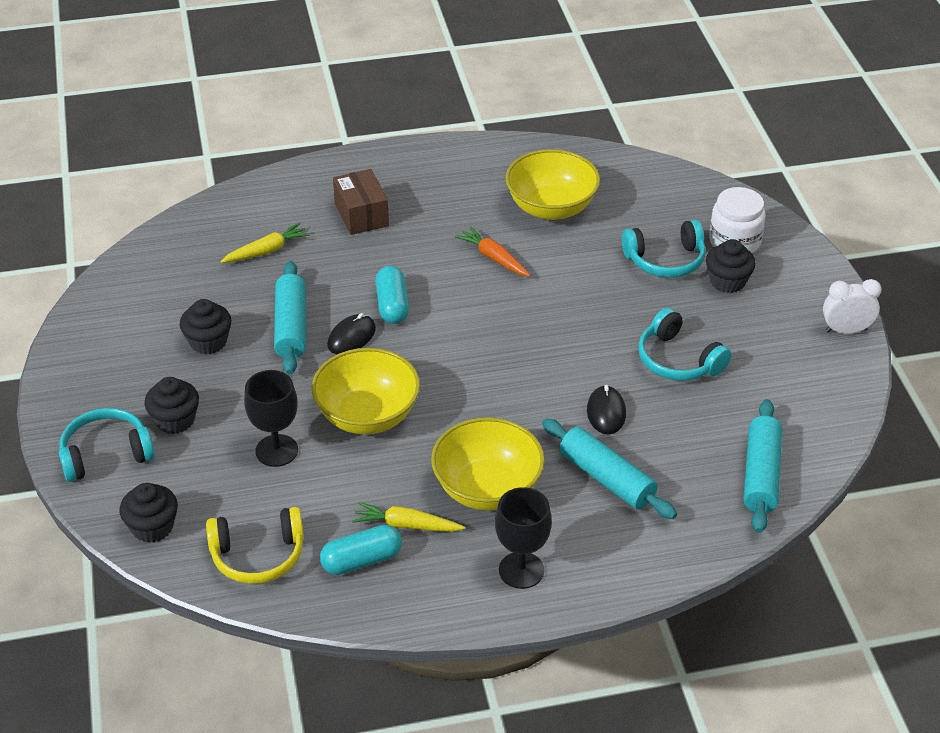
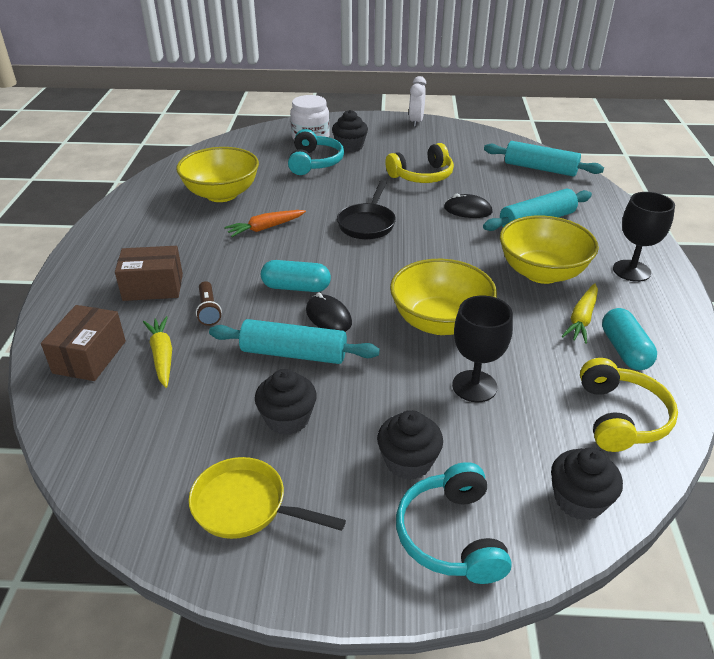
camera: 75 degrees left, 5 degrees down
turquoise headphones [638,308,731,381] -> yellow headphones [385,143,454,183]
none -> brown box [41,305,126,381]
none -> yellow pan [189,457,346,539]
none -> brown flashlight [196,281,222,326]
none -> black pan [337,180,396,239]

